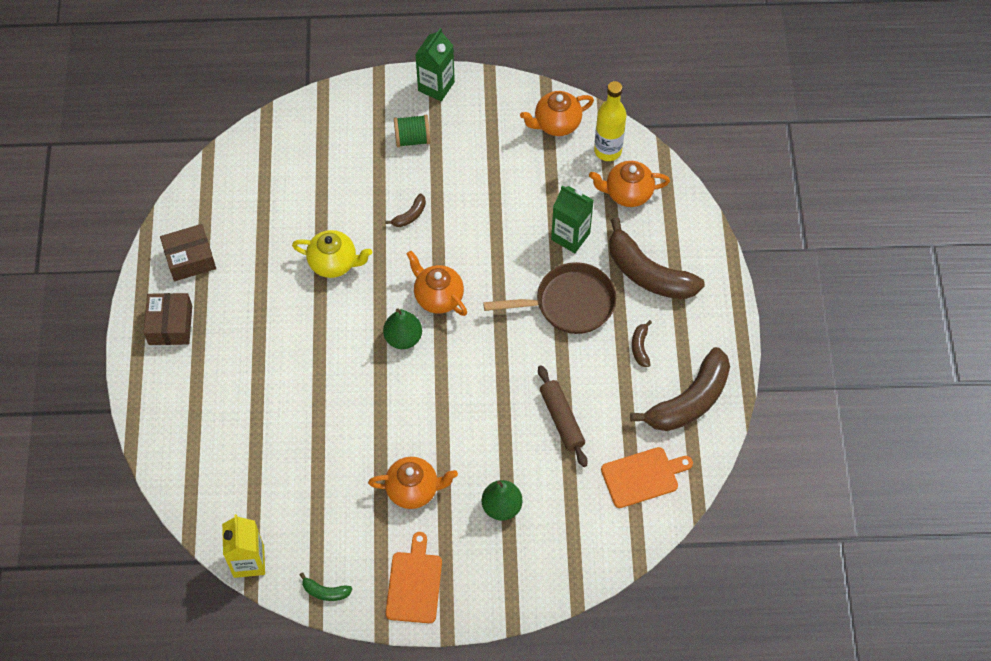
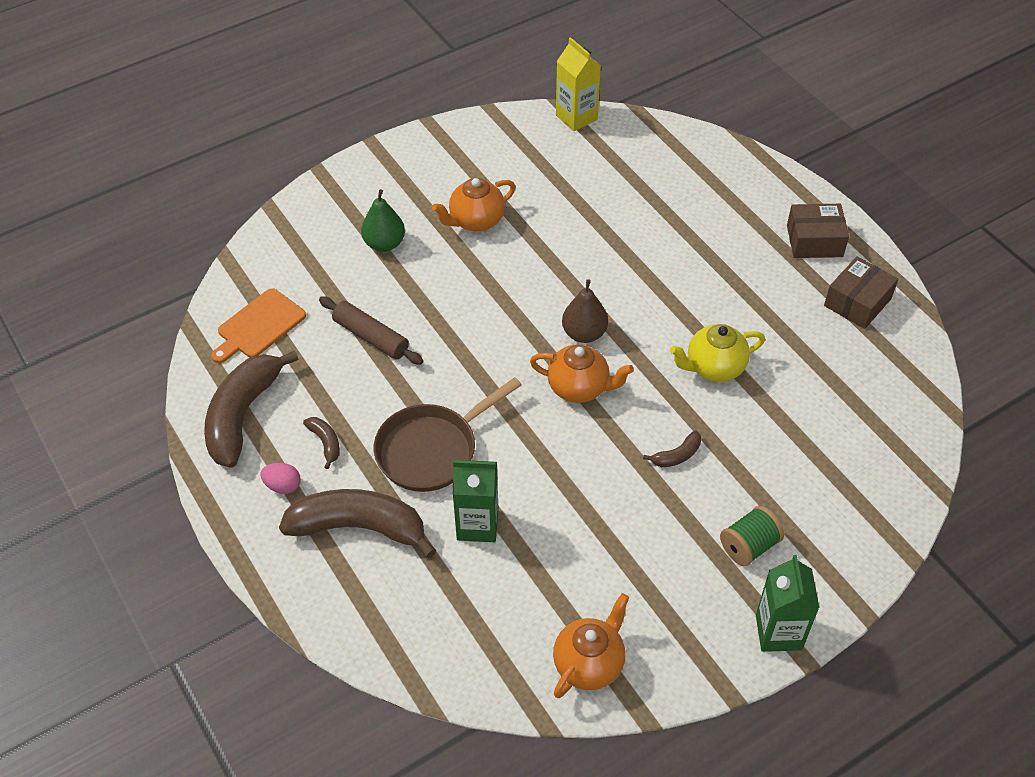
camera: 150 degrees right, 10 degrees down
brown box [144,293,192,345] -> brown box turned 60 degrees counterclockwise [787,204,849,258]
green banana [299,572,352,601] -> none
green pear [383,308,422,349] -> brown pear [562,279,608,343]
brown banana [385,194,426,227] -> brown banana turned 135 degrees counterclockwise [643,431,701,467]
orange cutting board [386,532,442,623] -> none
orange teapot [589,161,670,207] -> none
yellow bottle [594,81,626,161] -> none
none -> pink egg [260,463,301,494]

